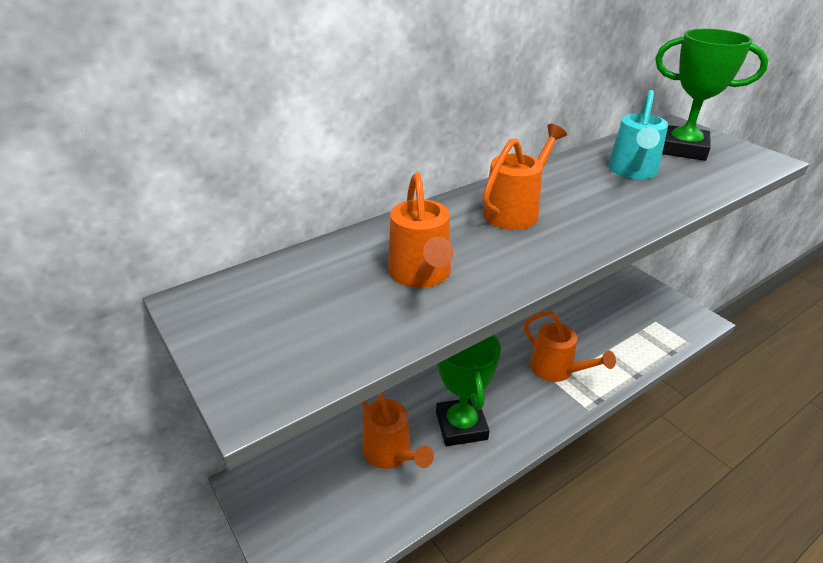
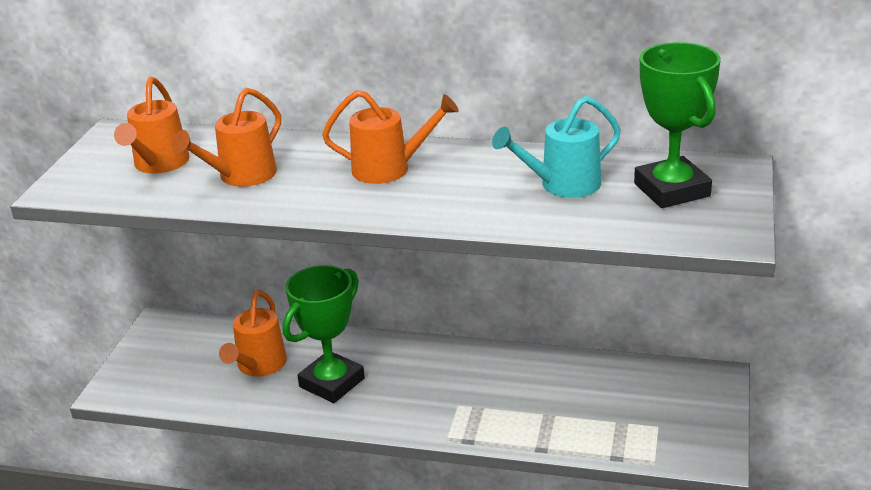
camera: 50 degrees right, 5 degrees down
orange watering can [524,311,616,382] -> orange watering can moved to [114,76,189,174]

